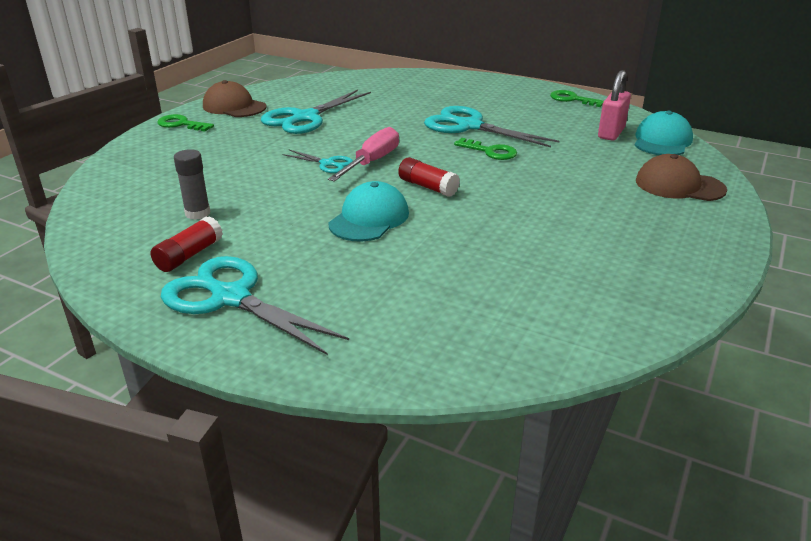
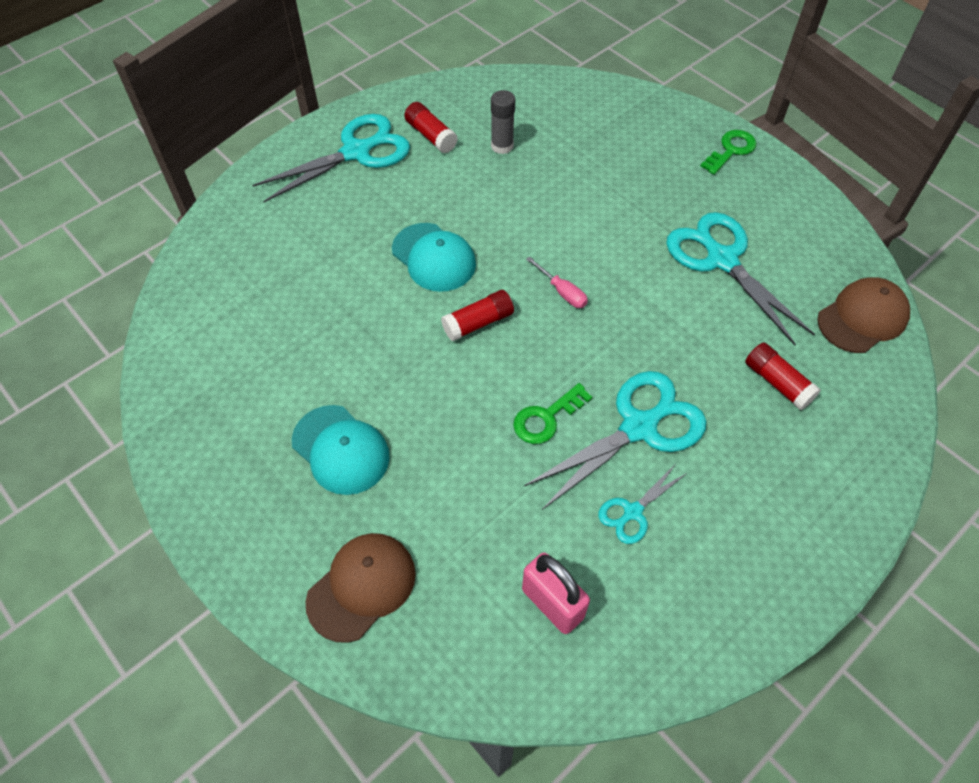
camera: 110 degrees right, 25 degrees up
brown cap [203,80,267,117] -> brown cap moved to [817,277,910,353]
turquoise scissors [282,150,353,173] -> turquoise scissors moved to [598,465,687,544]
pink screwdriver [328,127,399,182] -> pink screwdriver [526,256,588,308], size x0.57
green key [550,90,604,107] -> none
turquoise cap [634,111,693,155] -> turquoise cap moved to [292,405,390,495]
none -> red glue stick [745,342,821,410]

